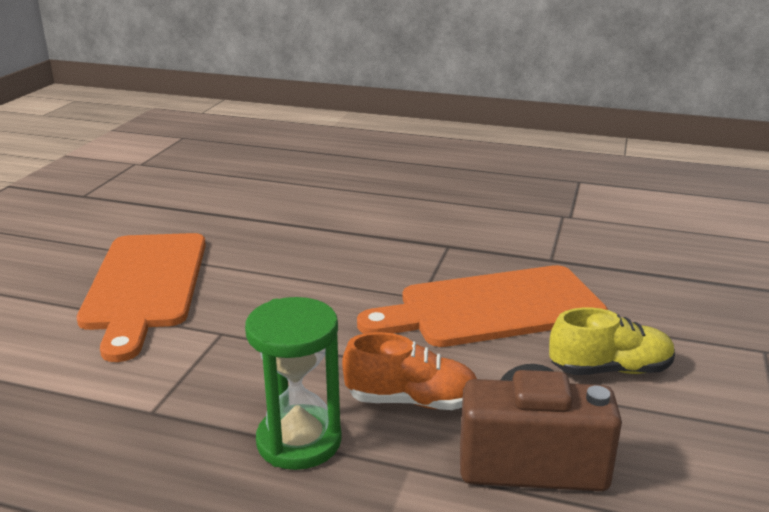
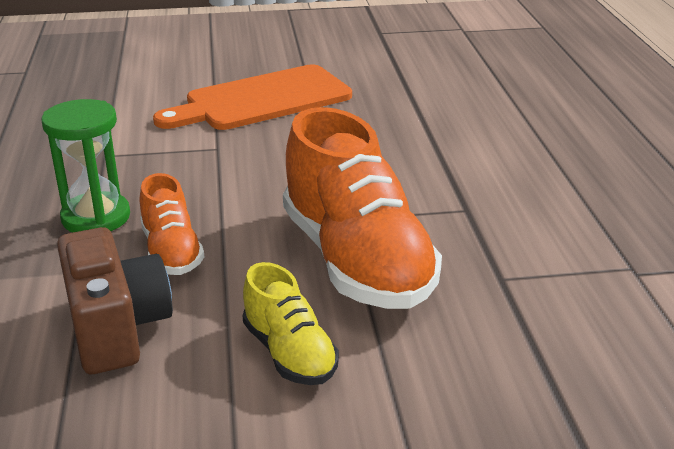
camera: 65 degrees right, 5 degrees up
orange cutting board [357,265,608,347] -> orange shoe [283,107,442,309]

